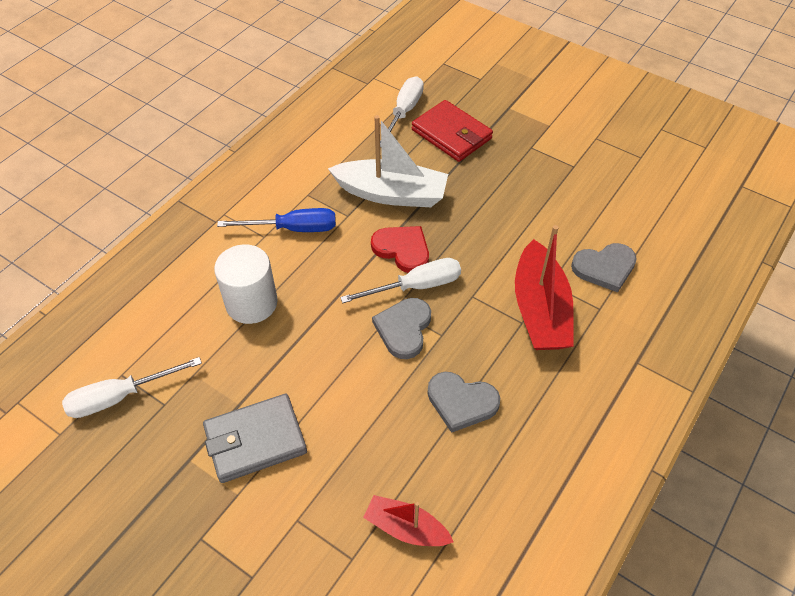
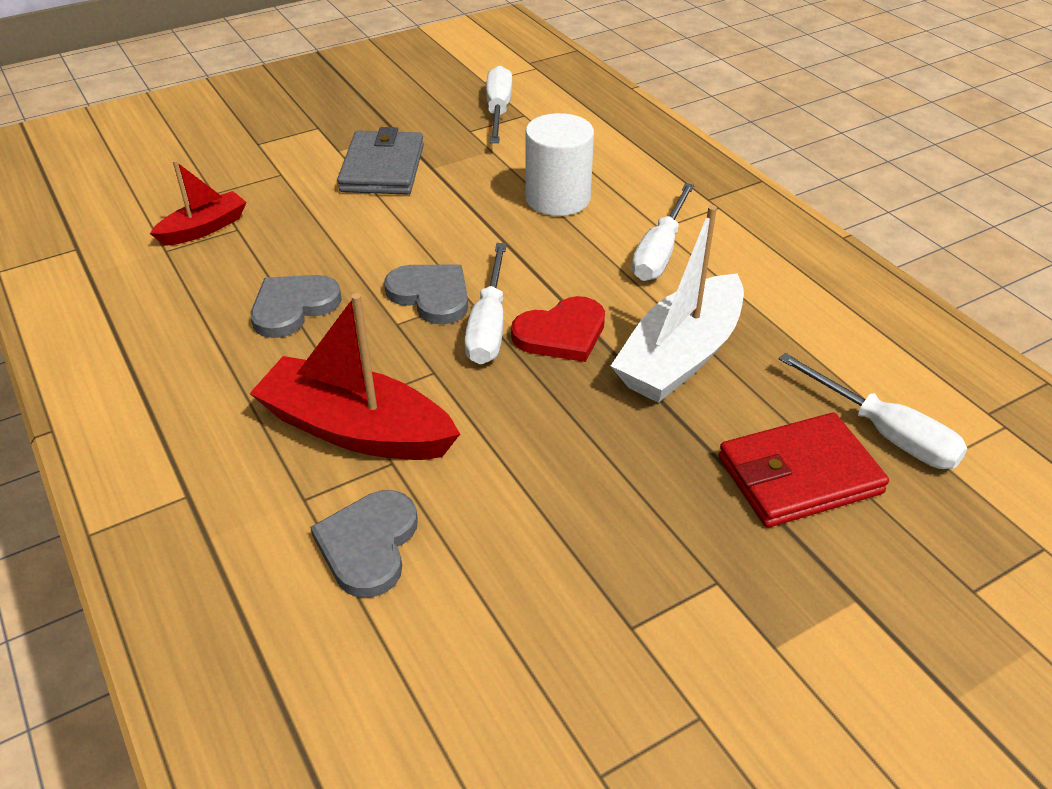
camera: 115 degrees right, 10 degrees down
blue screwdriver [217,208,336,232] -> white screwdriver [632,183,695,281]

